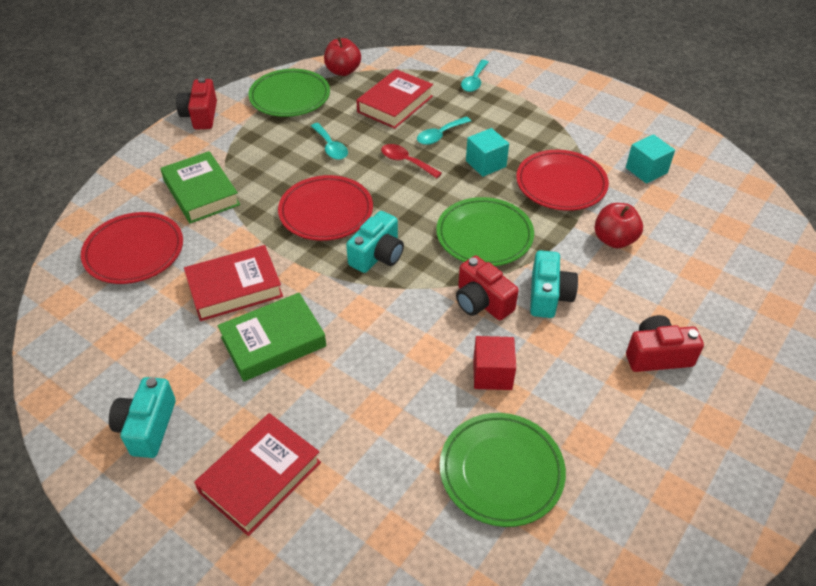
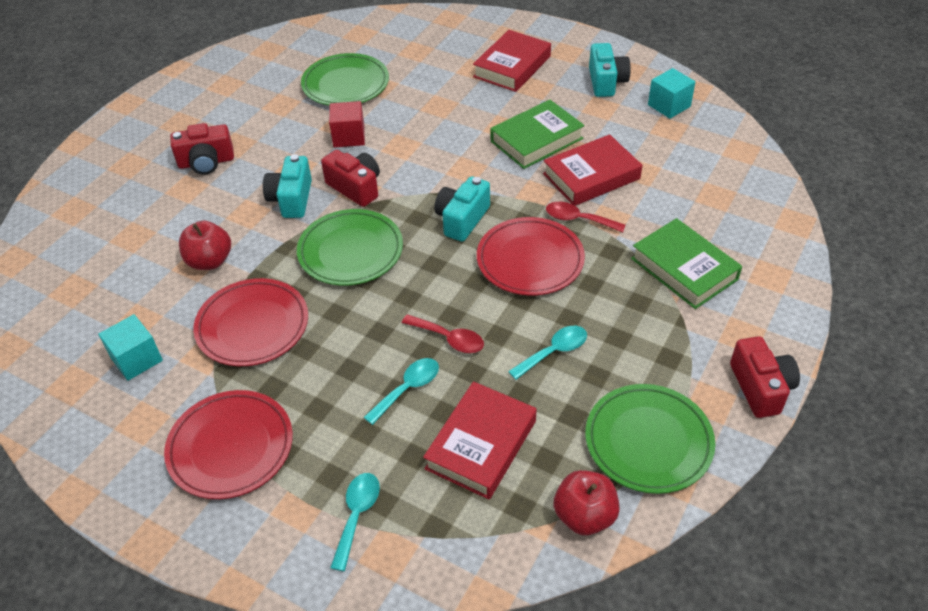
camera: 175 degrees right, 0 degrees up
red plate [81,212,183,284] -> red plate moved to [164,390,293,499]
turquoise spoon [311,123,348,160] -> turquoise spoon turned 90 degrees clockwise [508,326,587,380]
turquoise cube [466,128,509,177] -> turquoise cube moved to [648,68,695,119]
none -> red spoon [546,202,626,232]

